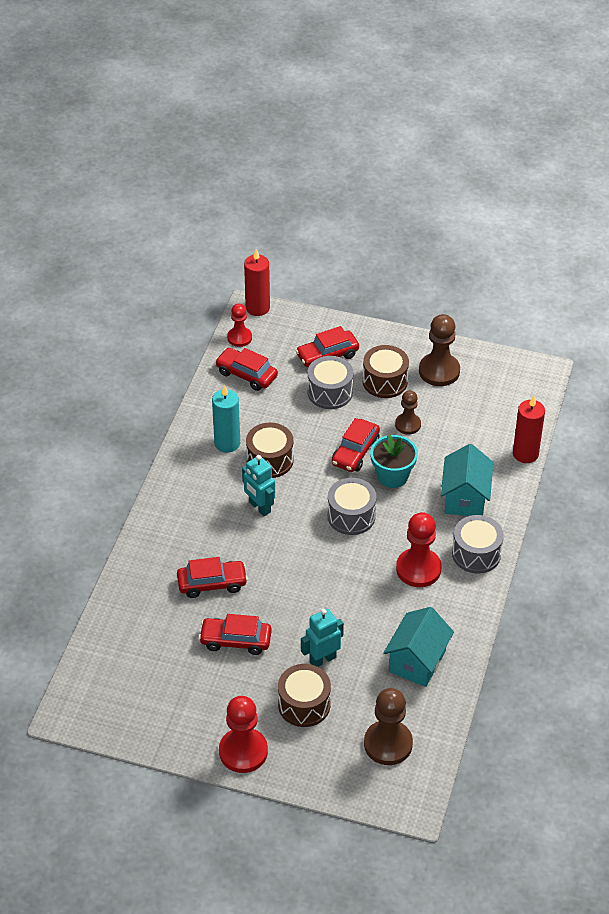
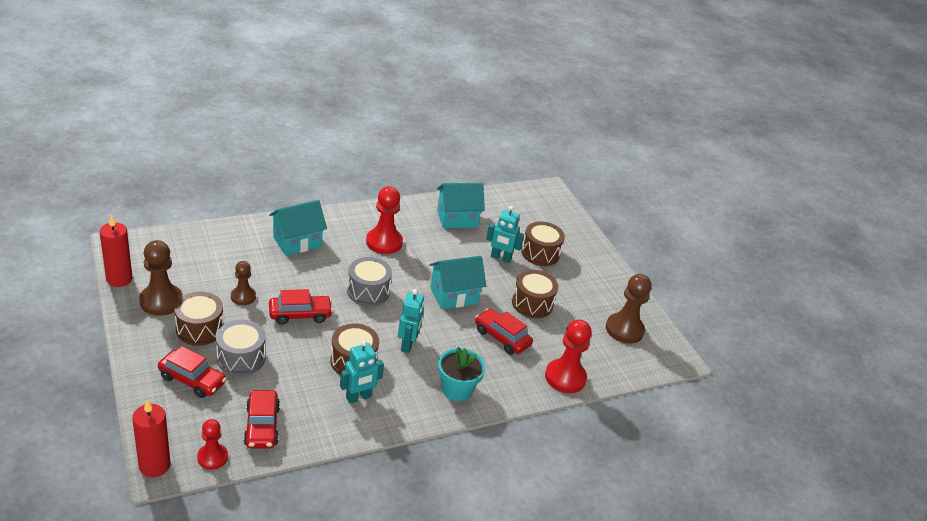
camera: 135 degrees left, 10 degrees down
red car [199,614,272,655] -> brown drum [512,270,558,318]
turquoise candle [212,385,240,453] -> turquoise robot [340,340,384,404]
red pawn [219,696,268,773] -> red pawn moved to [545,320,592,393]
brown pawn [364,688,413,765] -> brown pawn moved to [606,274,652,344]
turquoise flower pot [370,434,418,488] -> turquoise flower pot moved to [438,347,485,401]
grey drum [452,515,504,573] -> none
red candle [513,396,545,463] -> red candle moved to [100,215,133,287]
none -> turquoise house [430,256,486,309]

